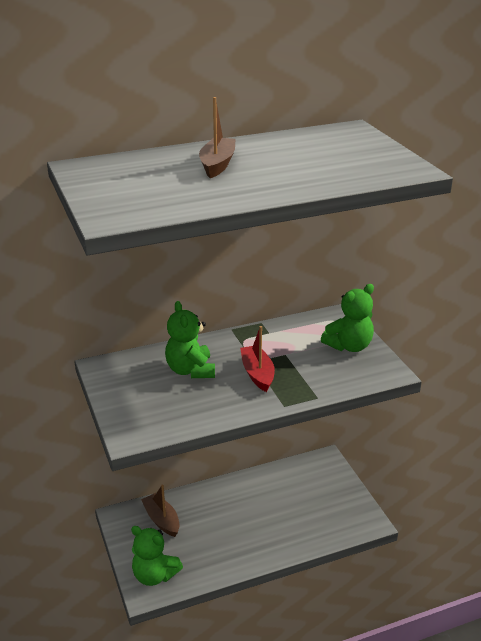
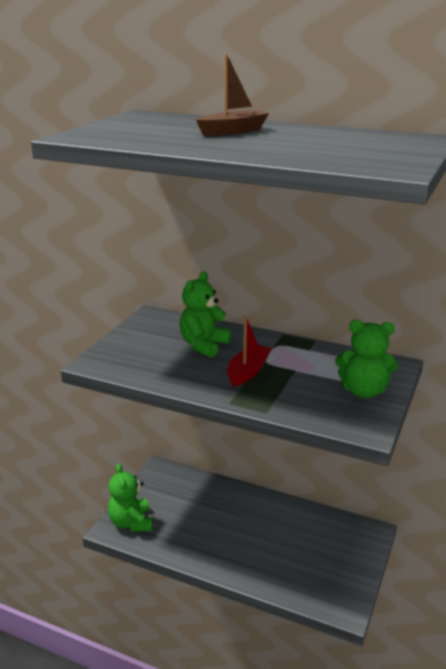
camera: 45 degrees right, 5 degrees down
brown boat [141,485,179,537] -> none

